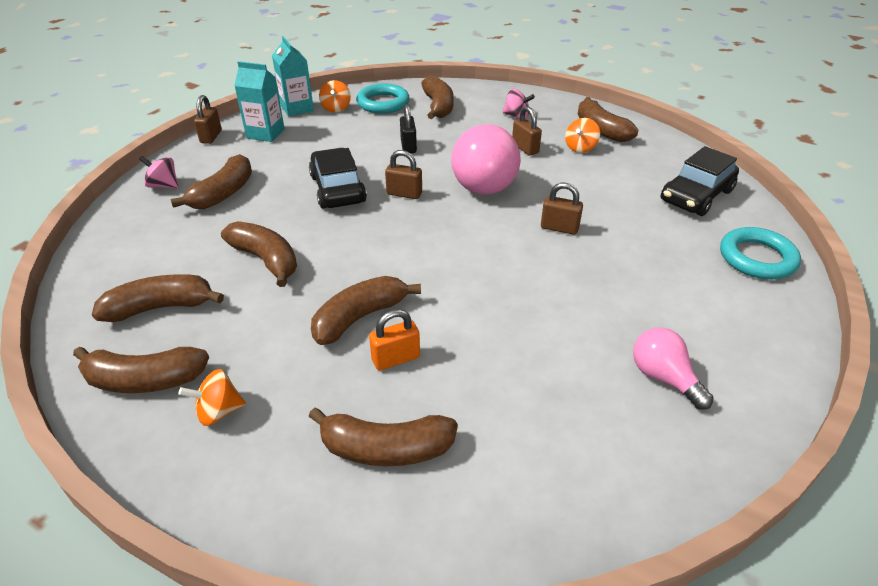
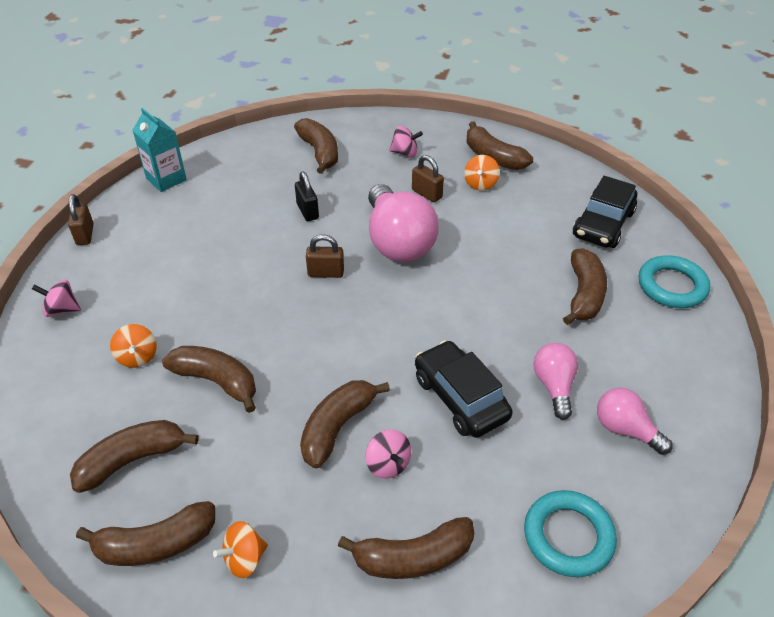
camera: 15 degrees left, 5 degrees up
brown banana [171,154,252,209] -> brown banana moved to [563,248,607,325]
turquoise carton [234,61,285,142] -> none
black car [309,148,367,209] -> black car moved to [415,340,513,438]
orange spinning top [319,80,351,113] -> orange spinning top moved to [110,324,157,368]
turquoise ring [356,84,410,114] -> turquoise ring moved to [524,490,617,577]
orange padlock [369,309,420,371] -> pink spinning top [366,429,411,479]
brown padlock [541,183,583,235] -> none
none -> pink light bulb [533,343,578,420]

